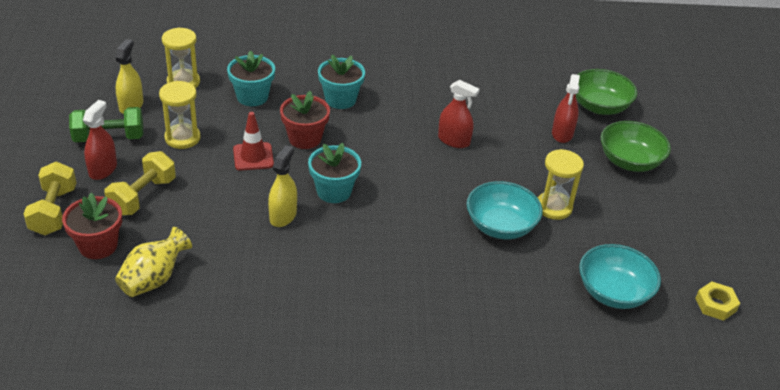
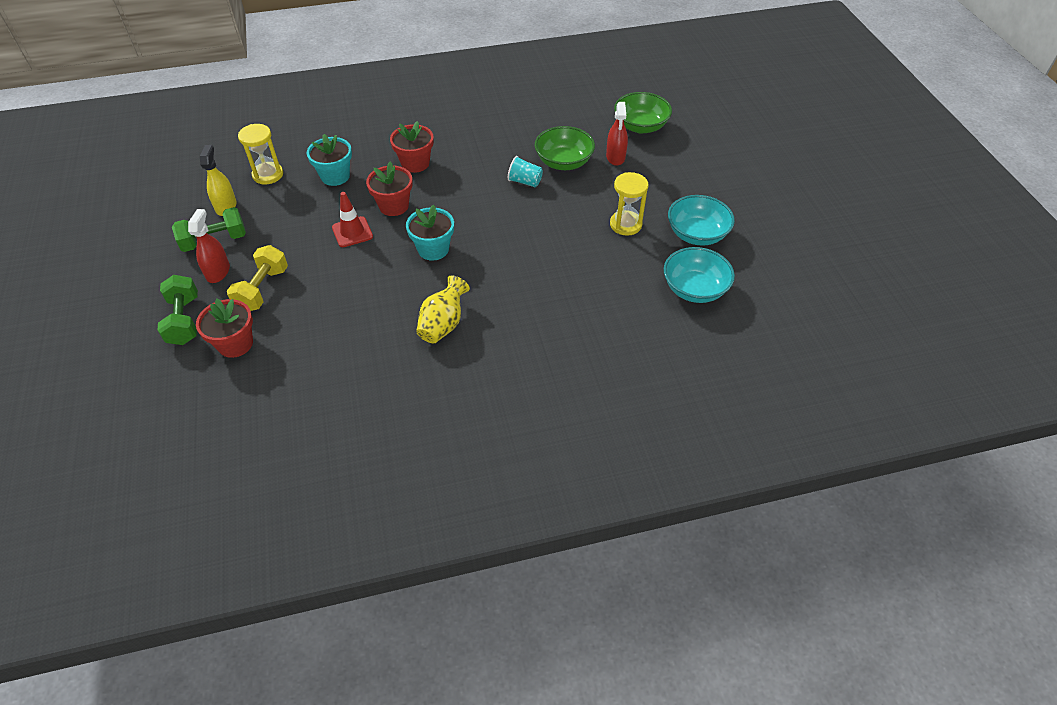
camera: 10 degrees left, 10 degrees up
yellow dumbbell [24,162,76,235] -> green dumbbell [157,275,198,345]
yellow vase [115,227,192,297] -> yellow vase moved to [416,275,470,344]
yellow hourglass [159,81,201,149] -> none
yellow spray bottle [268,145,297,227] -> none
turquoise flower pot [318,55,365,109] -> red flower pot [390,121,434,173]
red spray bottle [438,80,479,148] -> turquoise cup [508,156,543,187]
turquoise bowl [467,181,543,239] -> turquoise bowl moved to [668,195,735,246]
green bowl [601,121,671,172] -> green bowl moved to [535,126,595,170]
yellow nut [695,282,740,321] -> none

